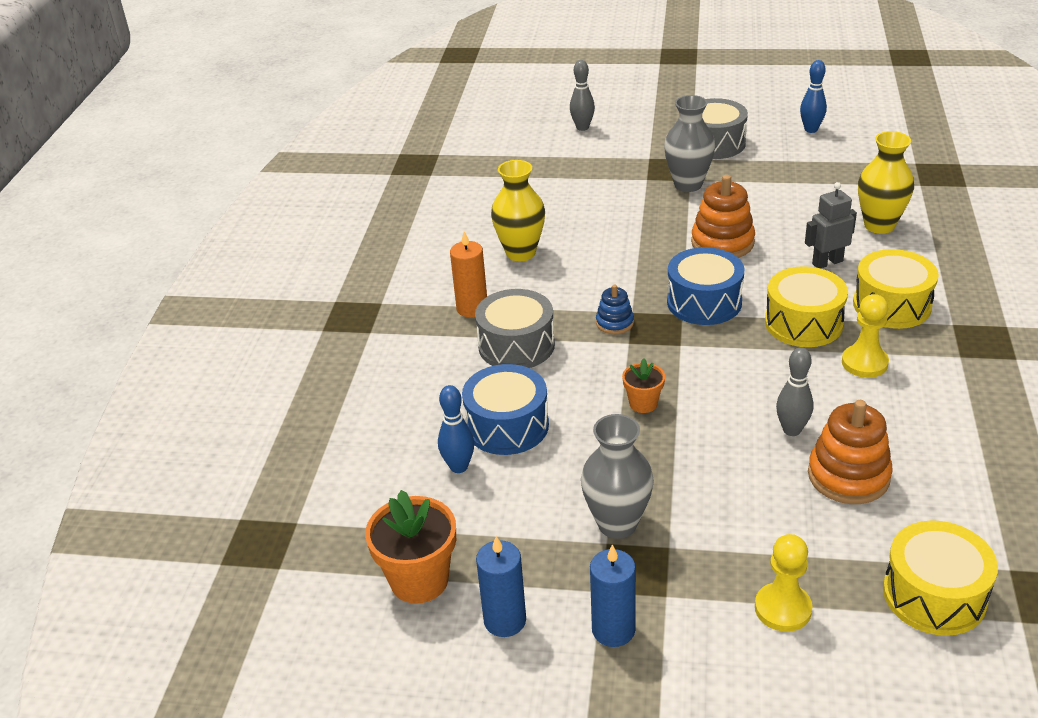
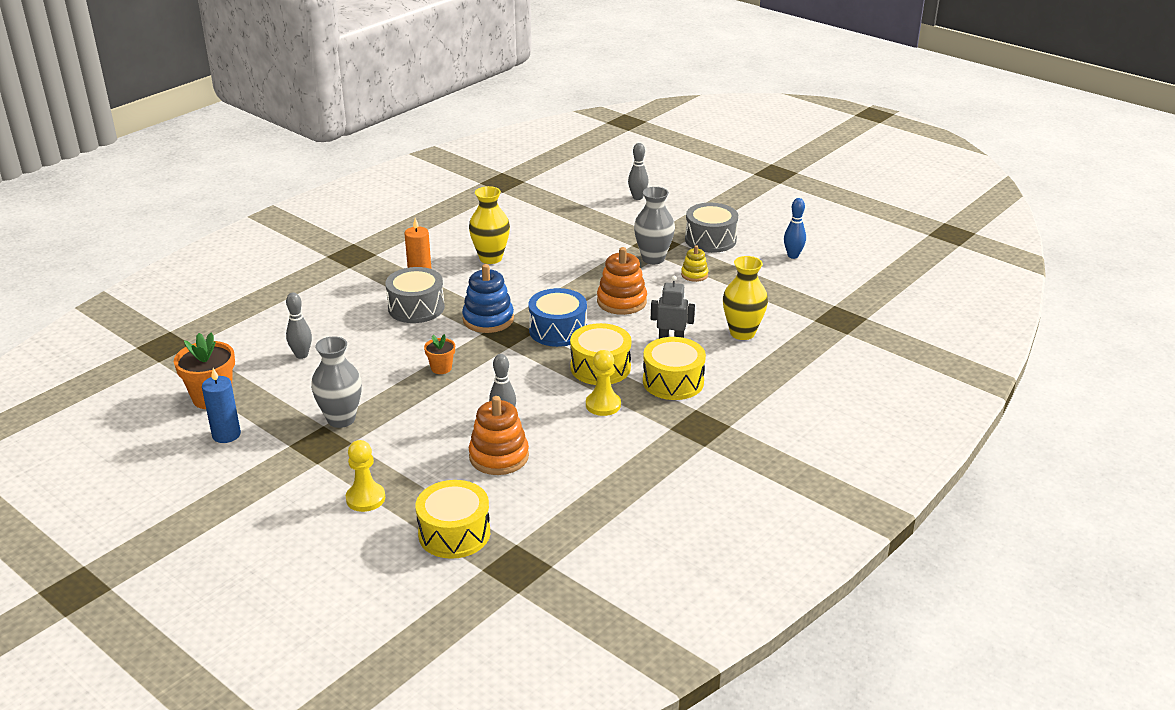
camera: 30 degrees right, 5 degrees down
blue bowling pin [438,385,474,473] -> grey bowling pin [286,292,312,359]
blue drum [462,364,549,455] -> none
blue candle [590,544,636,647] -> none
blue stacking toy [596,284,634,334] -> blue stacking toy [462,264,514,333], size x1.79
none -> yellow stacking toy [681,245,708,282]

